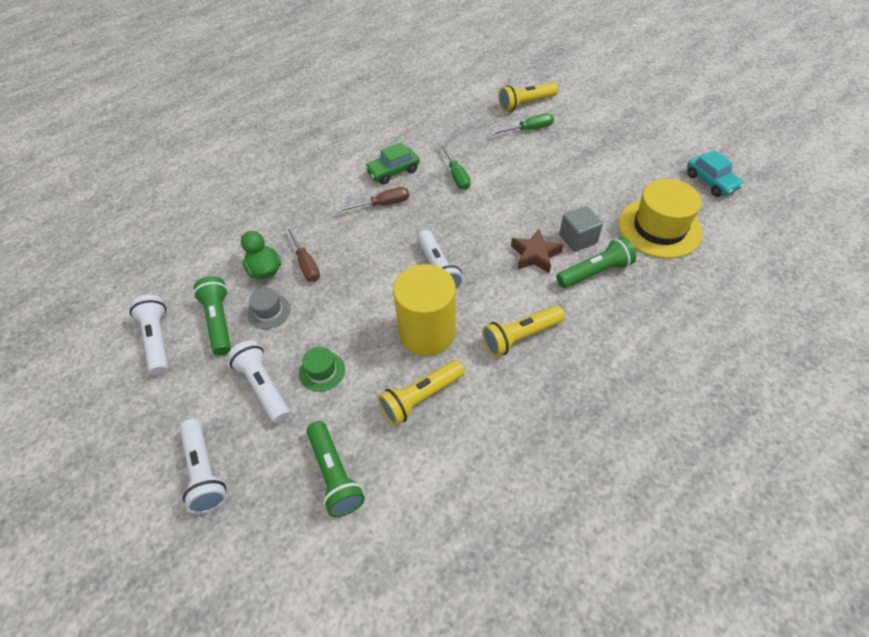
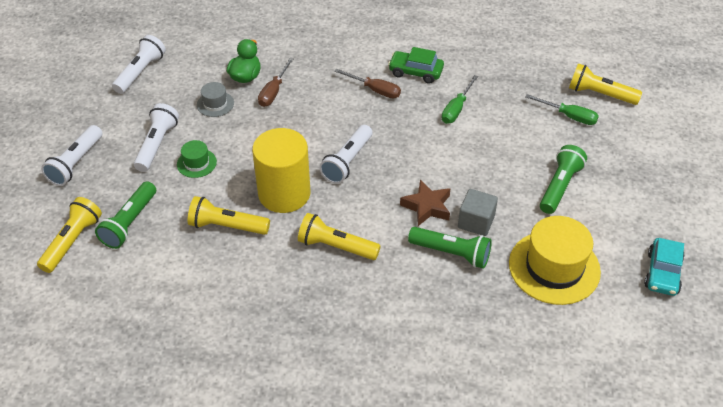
camera: 45 degrees right, 5 degrees down
green flashlight [193,276,231,356] -> green flashlight moved to [540,145,587,214]
none -> yellow flashlight [37,197,102,273]

